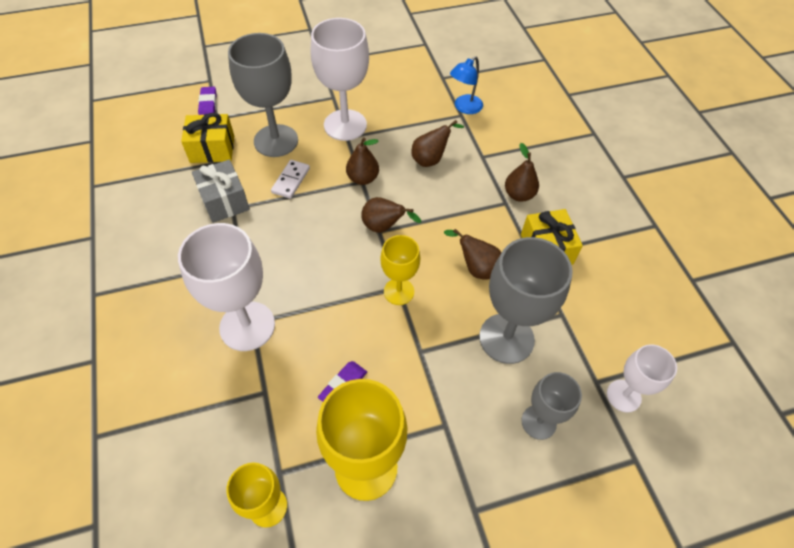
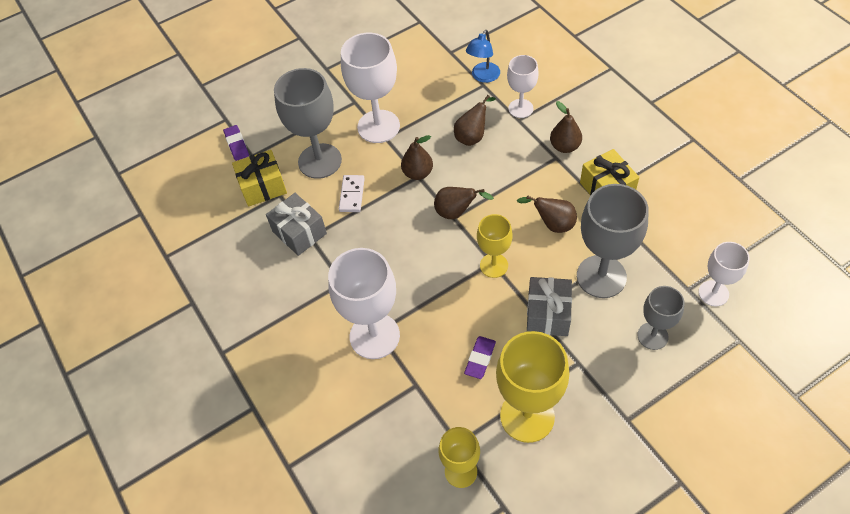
camera: 10 degrees left, 0 degrees up
none -> white goblet [507,55,539,118]
none -> grey gift [527,277,572,336]

